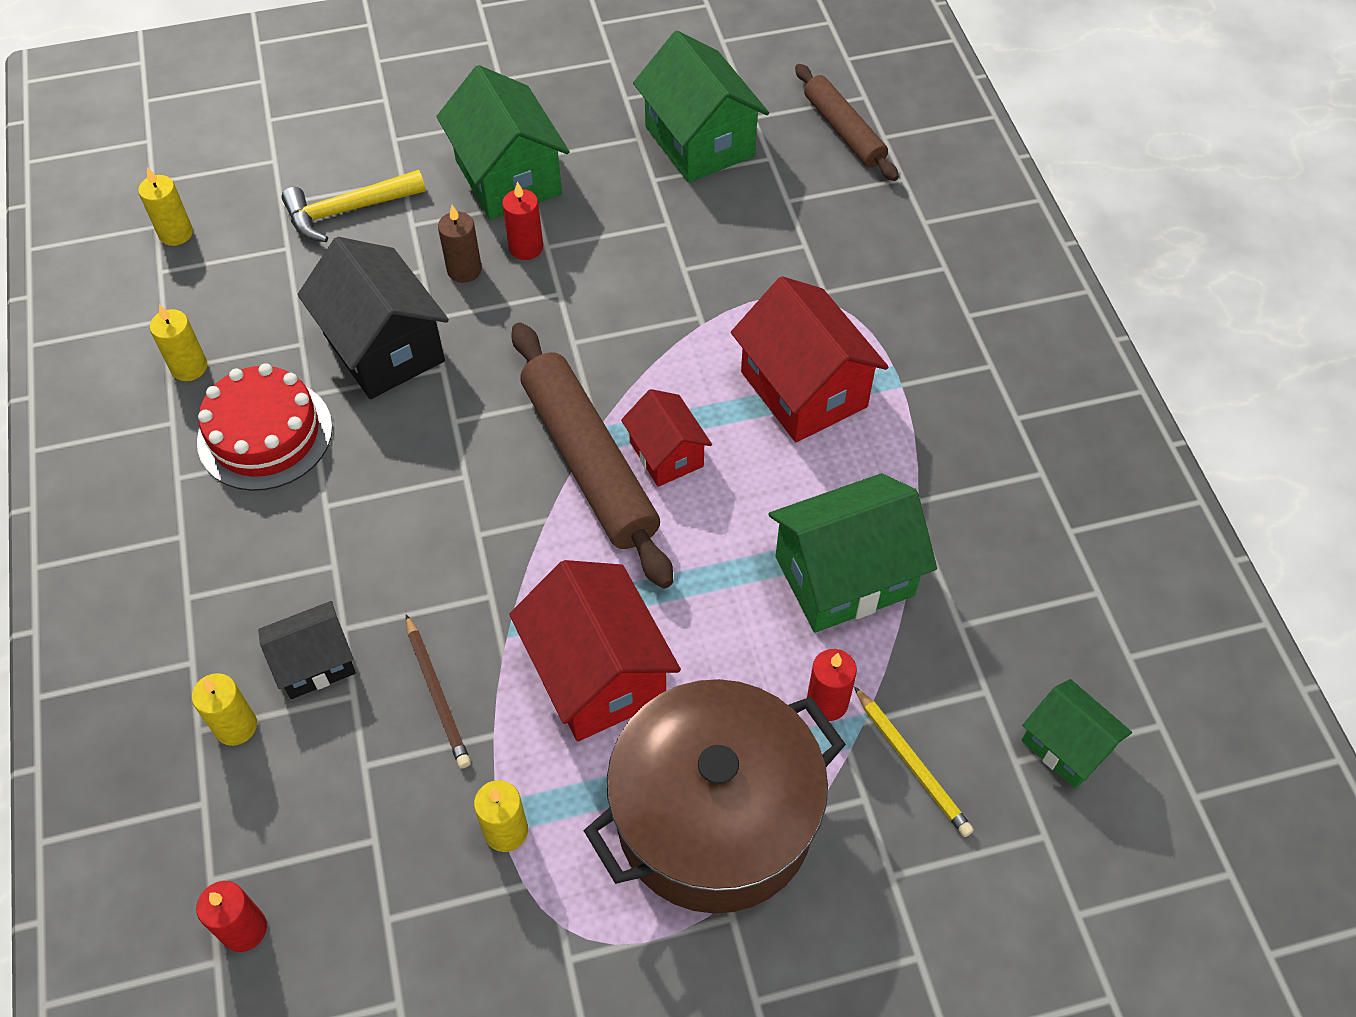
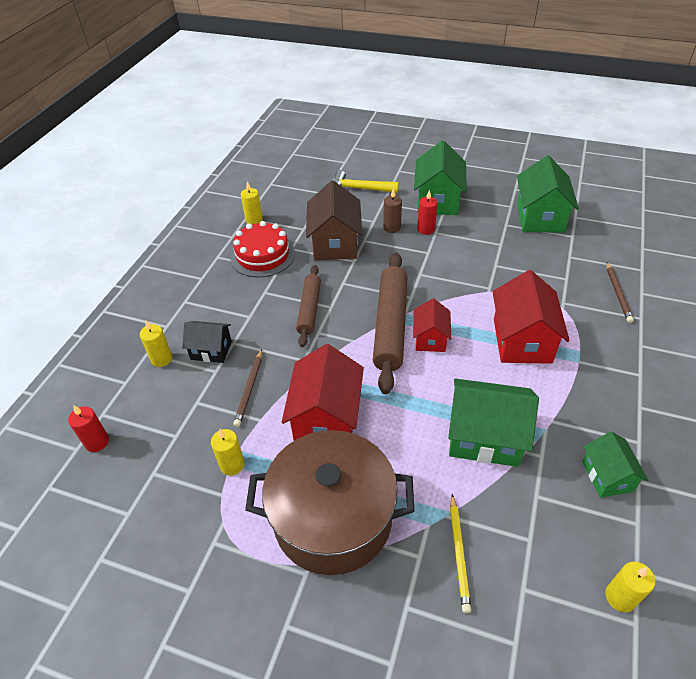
camera: 35 degrees right, 10 degrees down
yellow candle [138,167,193,246] -> yellow candle moved to [605,562,655,612]
black house [297,237,449,399] -> brown house [306,181,362,260]
brown rolling pin [795,64,899,181] -> brown rolling pin moved to [296,265,321,347]
red candle [807,649,857,721] -> none
green house [1022,679,1132,789] -> green house moved to [582,432,648,498]
none -> brown pencil [607,262,634,323]

